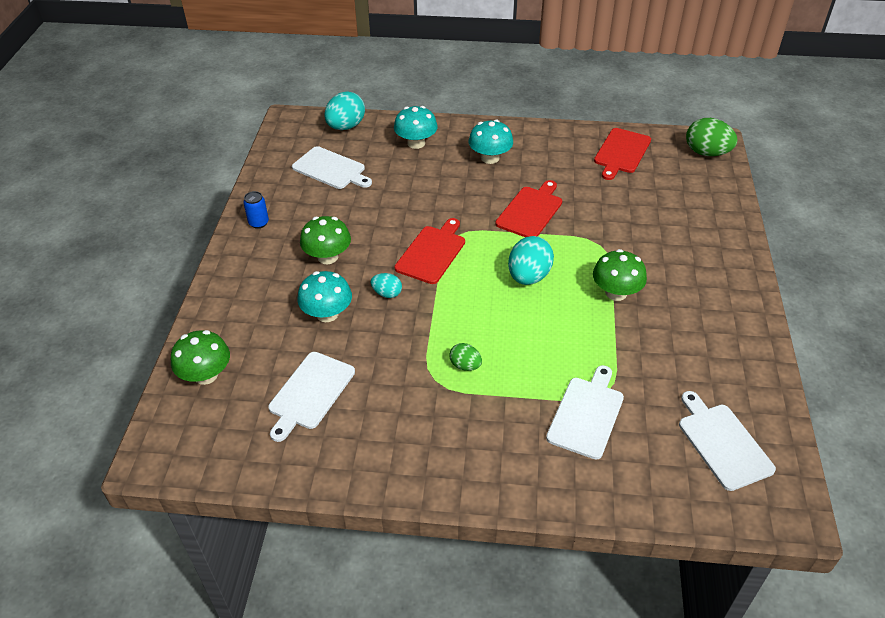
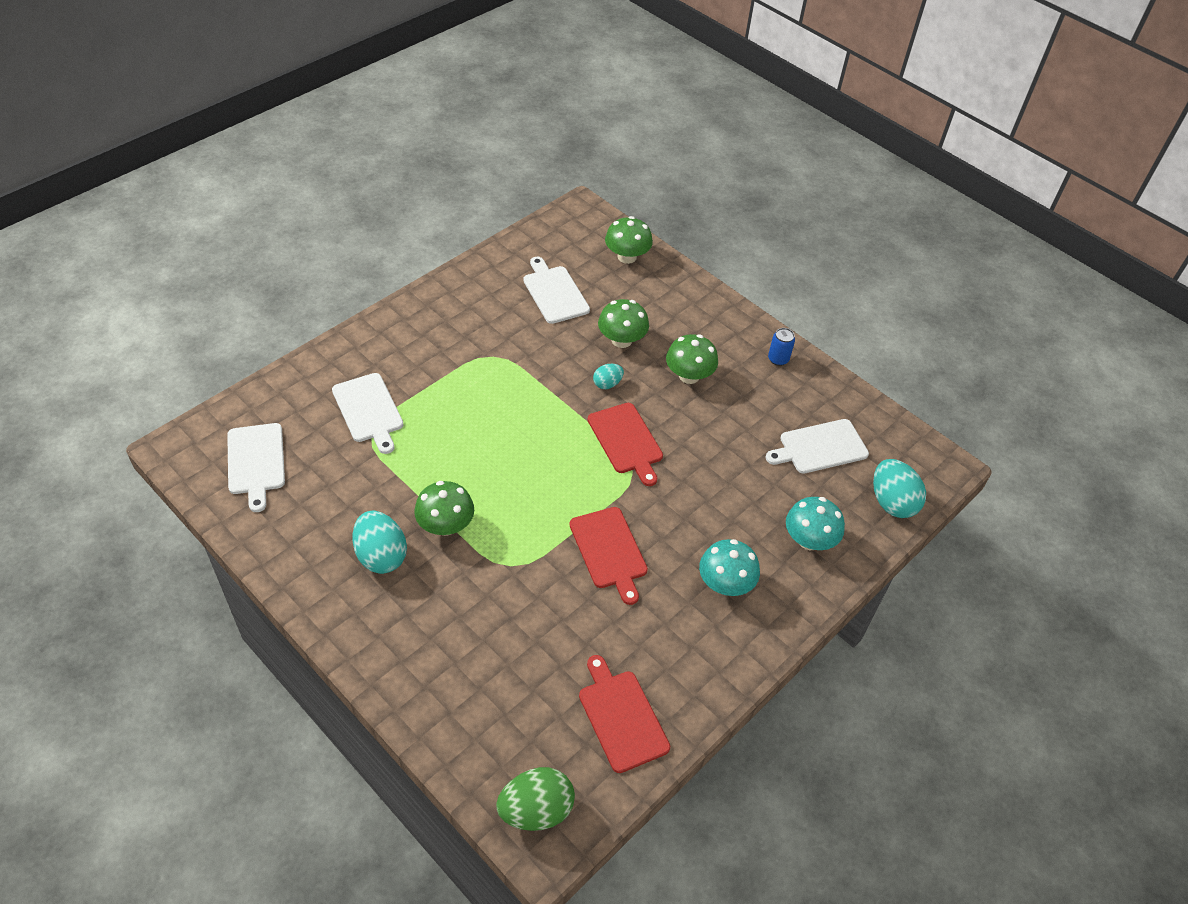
camera: 125 degrees right, 5 degrees up
turquoise mushroom [297,271,352,322] -> green mushroom [598,299,649,348]
green egg [449,343,482,371] -> none
turquoise egg [508,236,554,285] -> turquoise egg moved to [353,511,407,574]
white cutting board [679,391,776,491] -> white cutting board turned 60 degrees clockwise [227,423,285,512]

